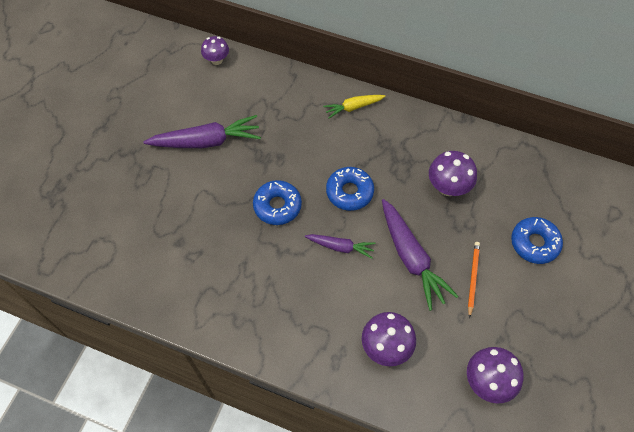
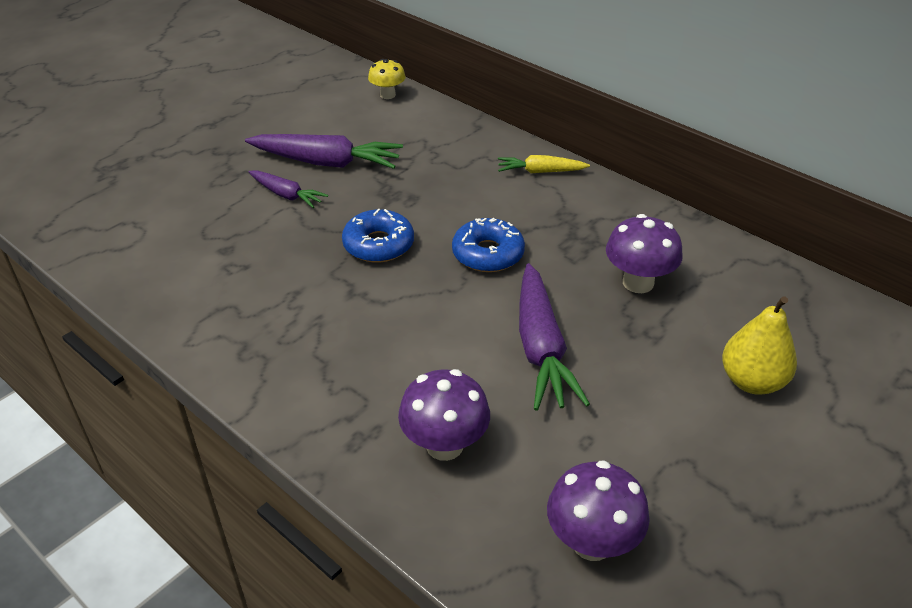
camera: 20 degrees right, 20 degrees down
purple mushroom [201,36,229,65] -> yellow mushroom [368,59,406,99]
purple carrot [305,234,376,259] -> purple carrot moved to [249,170,328,208]
orange pencil [468,242,480,318] -> none
blue donut [511,217,563,264] -> yellow pear [722,296,797,395]

